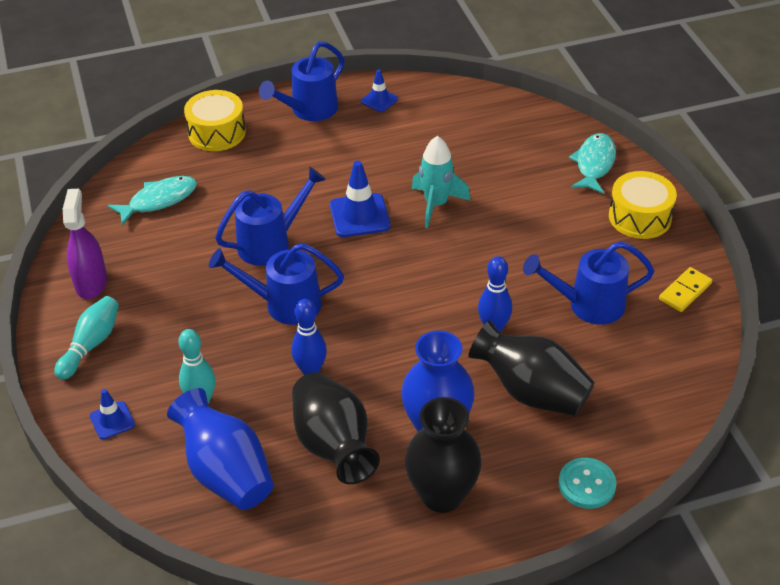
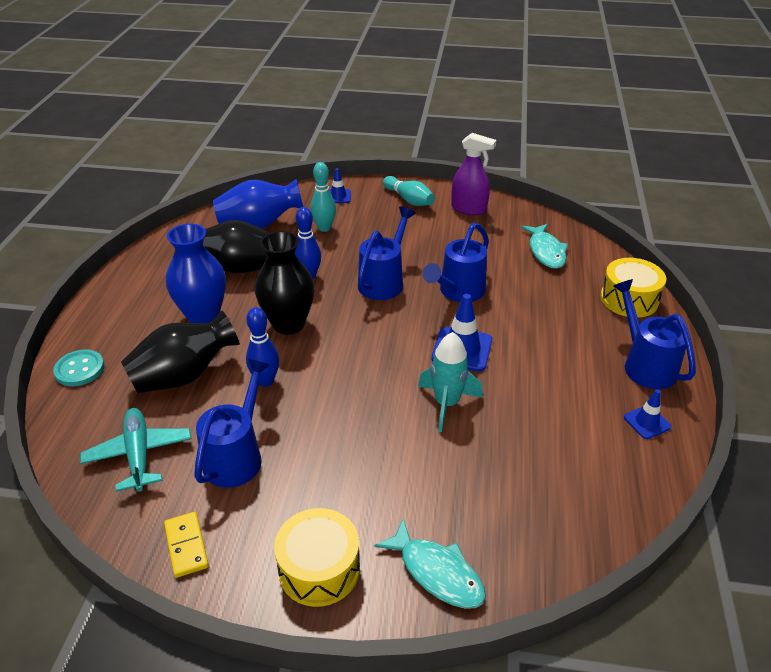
camera: 115 degrees right, 5 degrees down
blue watering can [215,167,326,266] -> blue watering can turned 45 degrees clockwise [423,223,489,302]
black vase [405,397,482,513] -> black vase moved to [255,231,315,335]
none -> turquoise plane [80,408,191,492]

